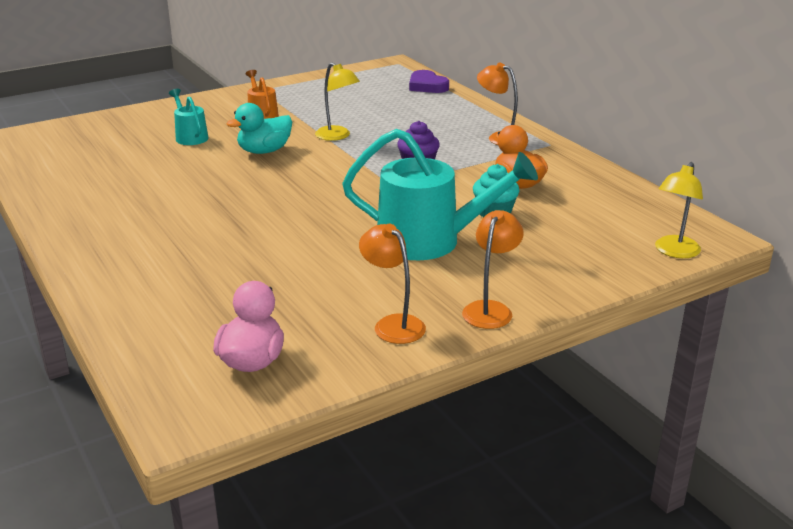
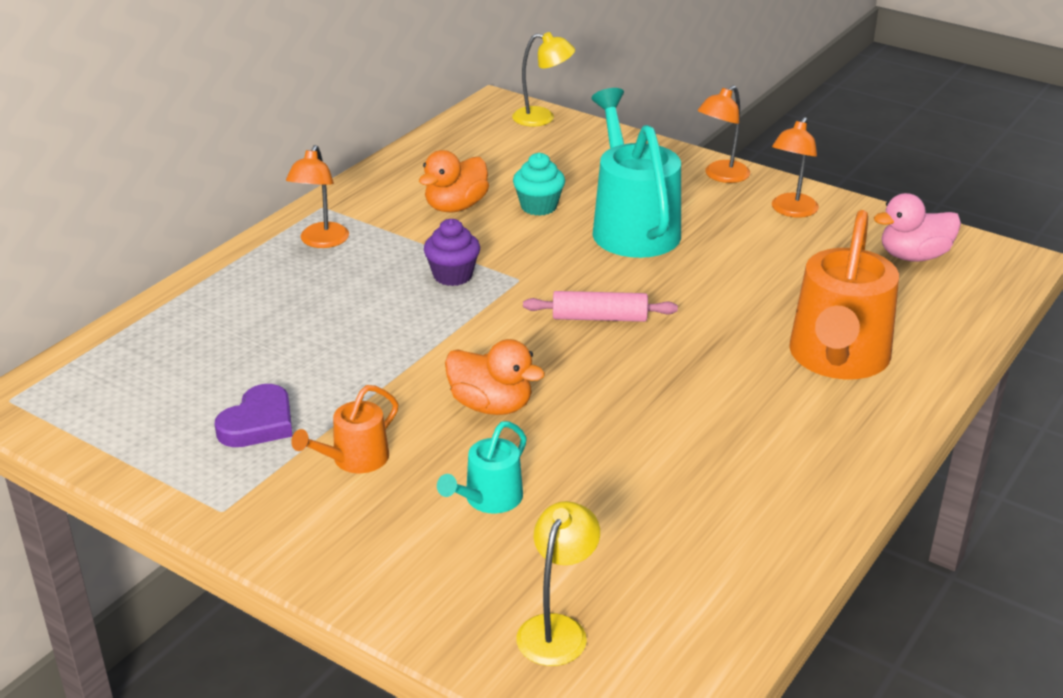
camera: 115 degrees left, 5 degrees up
turquoise duck [226,103,292,154] -> orange duck [445,339,545,415]
yellow lamp [315,62,360,141] -> yellow lamp moved to [516,501,600,666]
purple heart [409,70,449,93] -> purple heart moved to [215,384,292,447]
orange lamp [462,210,524,329] -> orange lamp turned 45 degrees counterclockwise [698,85,750,183]
none -> pink rolling pin [523,291,678,322]
none -> orange watering can [789,210,899,380]

